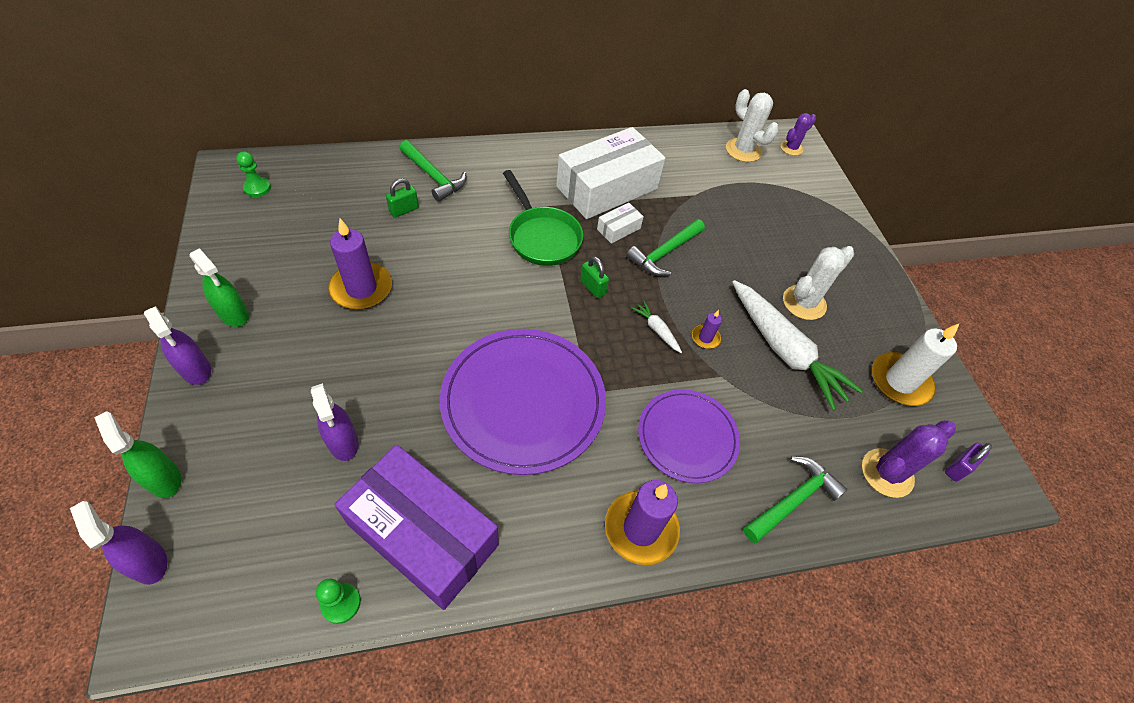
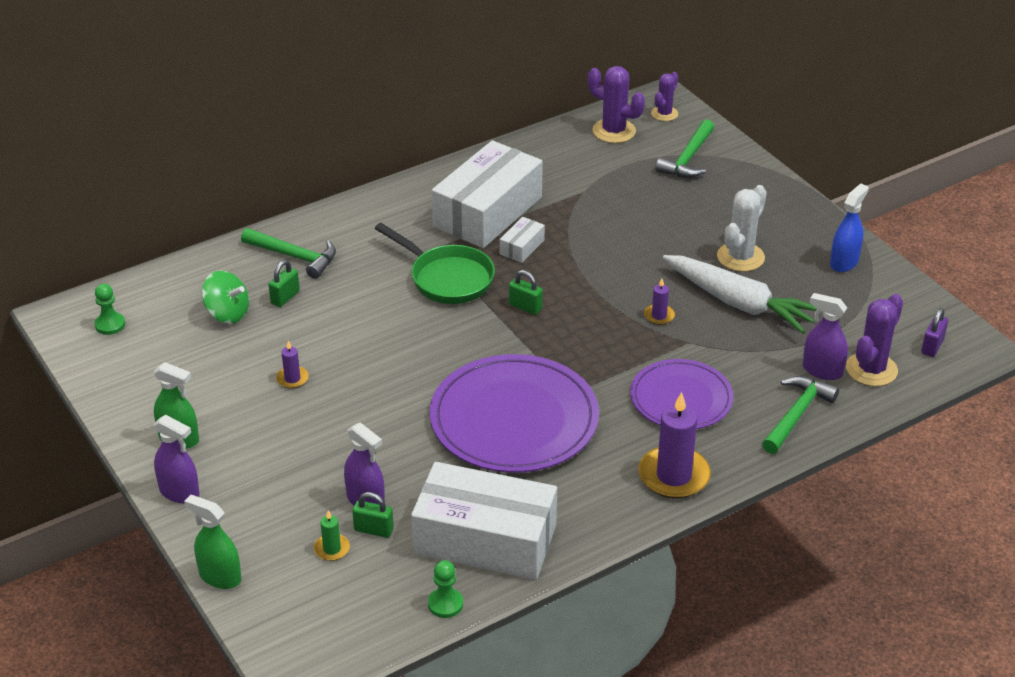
camera: 15 degrees left, 15 degrees down
purple spray bottle [70,501,167,585] -> purple spray bottle moved to [803,293,848,380]
purple candle [328,218,392,310] -> purple candle [276,341,309,389], size x0.48
purple box [335,445,499,610] -> white box [411,462,557,580]
green hammer [626,219,705,276] -> green hammer moved to [656,119,714,178]
white carrot [632,301,682,353] -> none
white cactus [726,89,779,162] -> purple cactus [588,66,645,143]
white candle [872,324,959,406] -> none
none -> green spinning top [202,270,249,324]
none -> green candle [314,510,350,561]
none -> green padlock [352,492,394,538]
none -> blue spray bottle [830,183,869,272]

